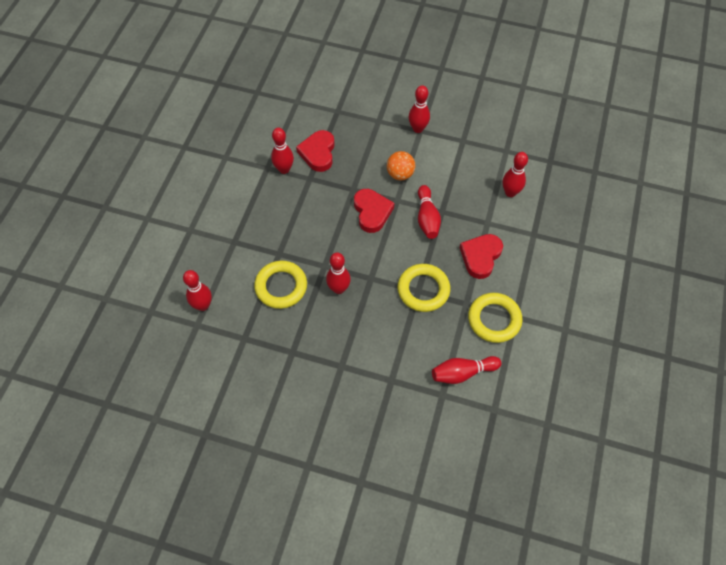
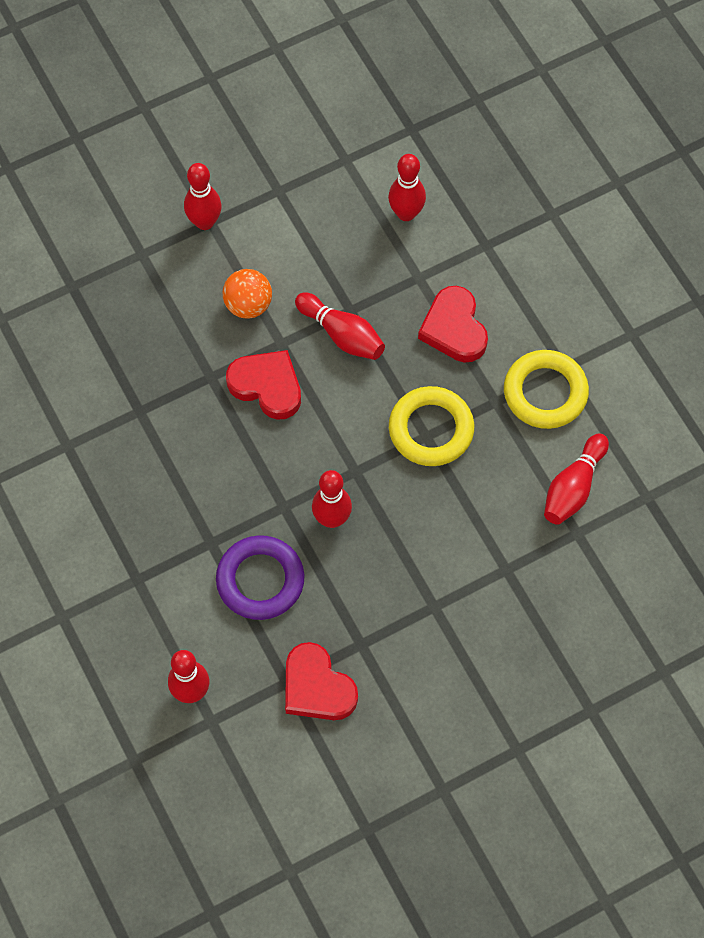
camera: 45 degrees left, 5 degrees up
yellow ring [254,261,307,309] -> purple ring [216,535,305,620]
red bowling pin [271,128,294,174] -> none
red heart [296,130,335,172] -> red heart moved to [285,642,358,720]

